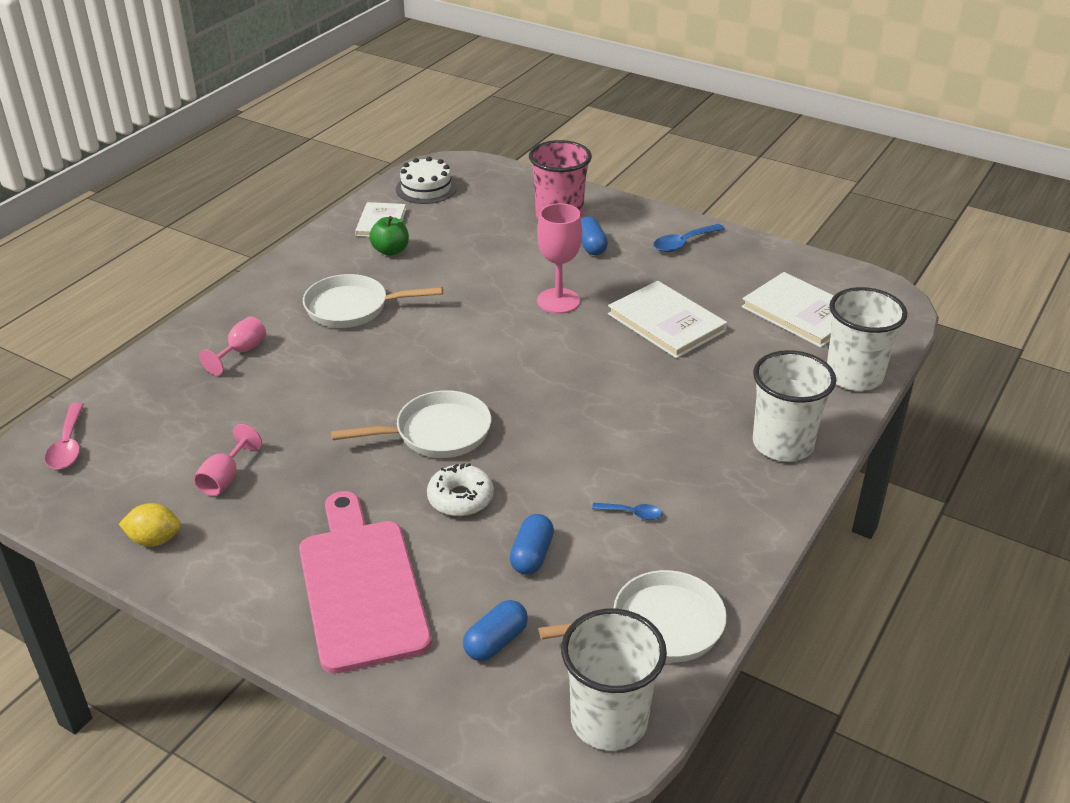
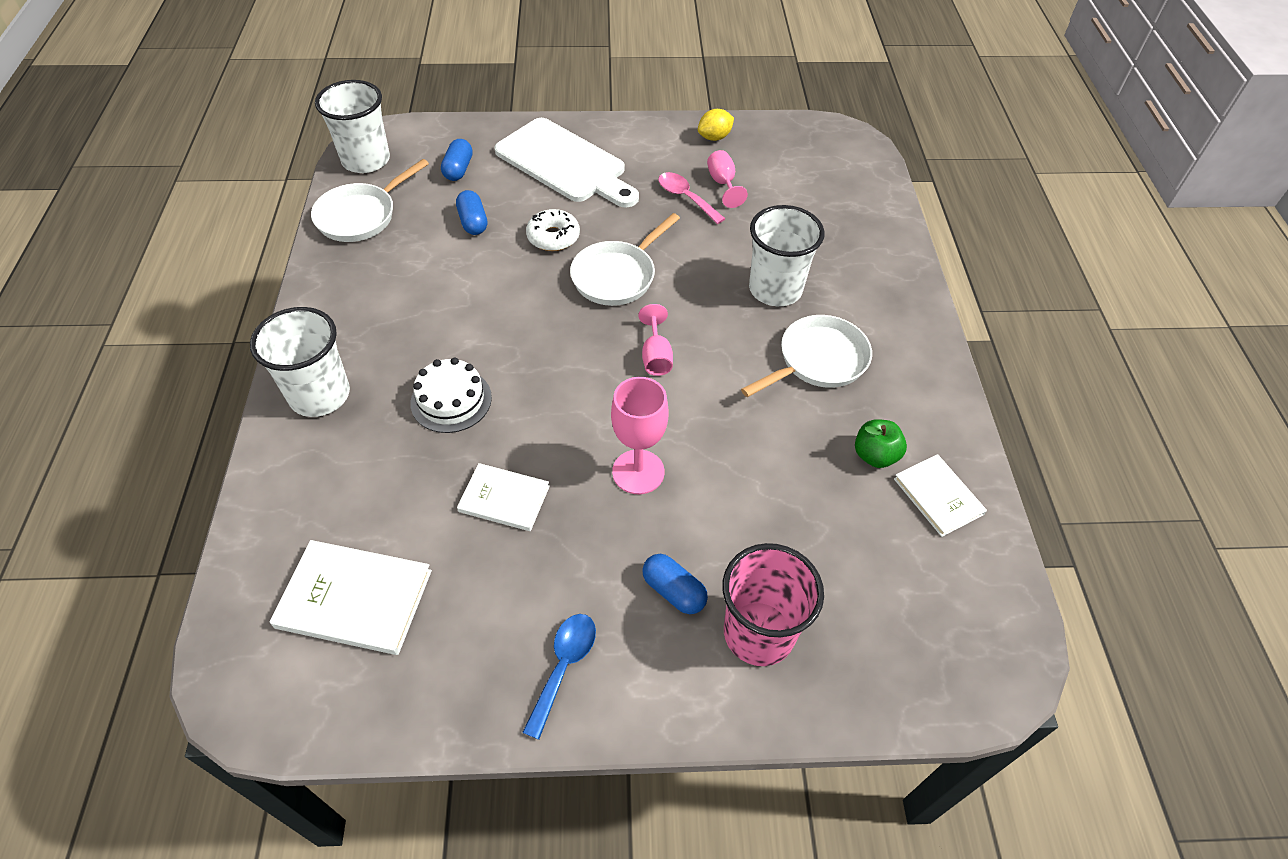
camera: 145 degrees right, 15 degrees up
pink spoon [45,402,84,469] -> pink spoon moved to [658,172,725,224]
pink goblet [199,316,266,376] -> pink goblet moved to [638,304,673,376]
pink cutting board [299,491,431,674] -> white cutting board [494,118,639,208]
white cake [396,157,457,204] -> white cake moved to [410,357,492,433]
blue spoon [592,503,662,520] -> none
white book [608,281,727,358] -> white book [457,463,550,531], size x0.64
white cup [827,287,907,391] -> white cup moved to [749,205,825,306]

